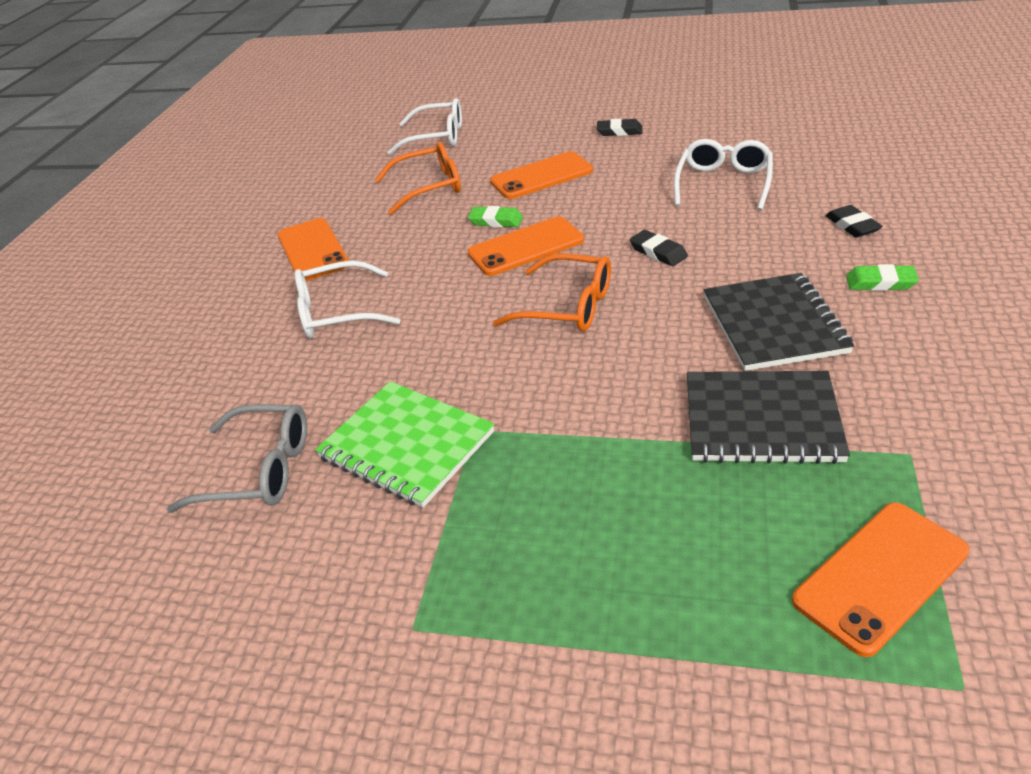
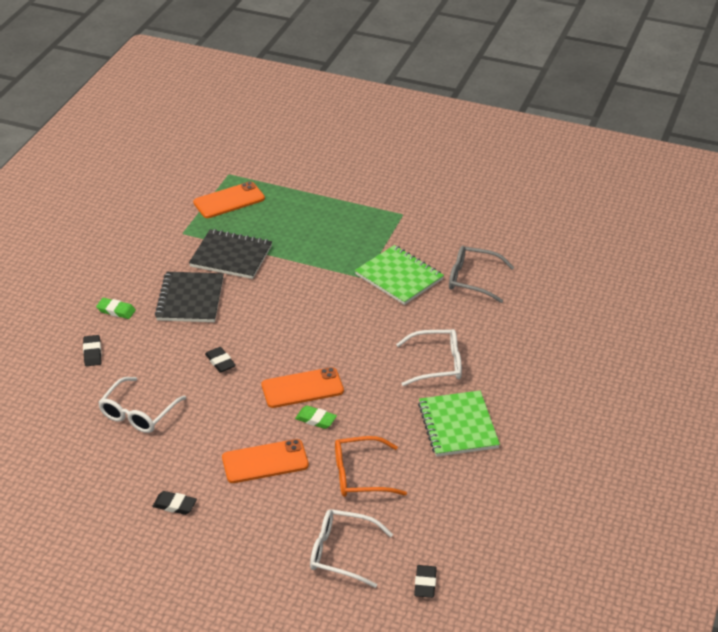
camera: 175 degrees left, 0 degrees up
orange phone [278,218,349,281] -> green notebook [418,391,500,457]
orange glasses [493,253,611,332] -> none
none -> black eraser [414,565,437,598]

